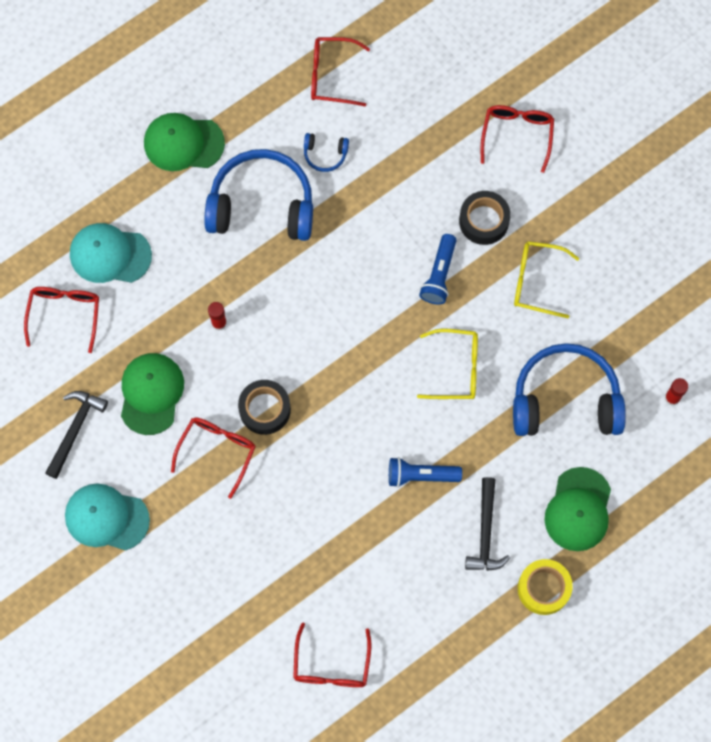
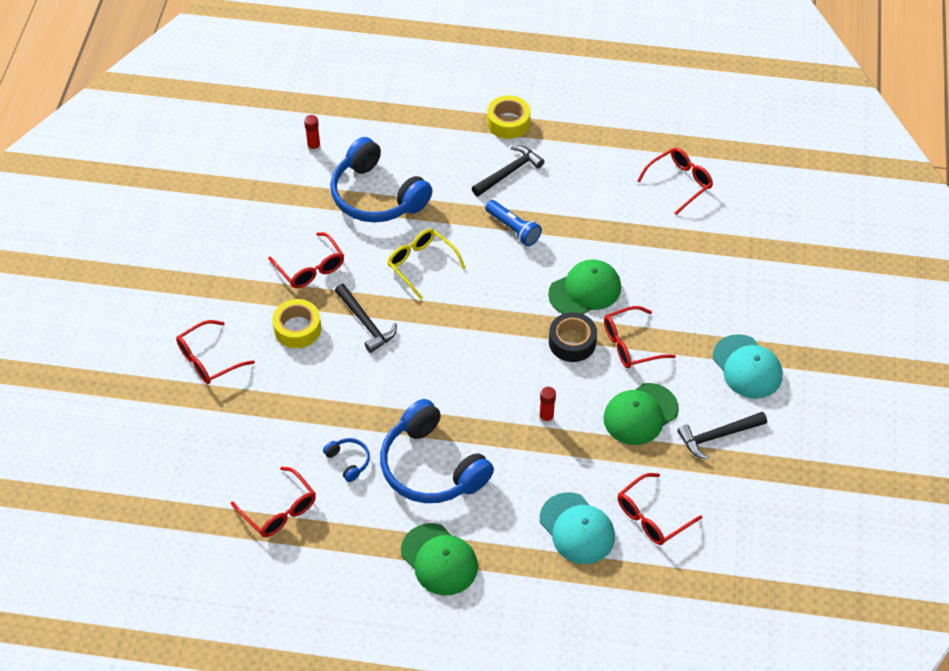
camera: 135 degrees left, 20 degrees down
blue flashlight [419,234,457,305] -> black hammer [335,284,397,353]
black tape [459,191,511,245] -> yellow tape [272,299,321,348]
yellow glasses [514,241,579,318] -> red glasses [268,232,344,288]
green cap [545,467,611,551] -> green cap moved to [548,259,621,314]

